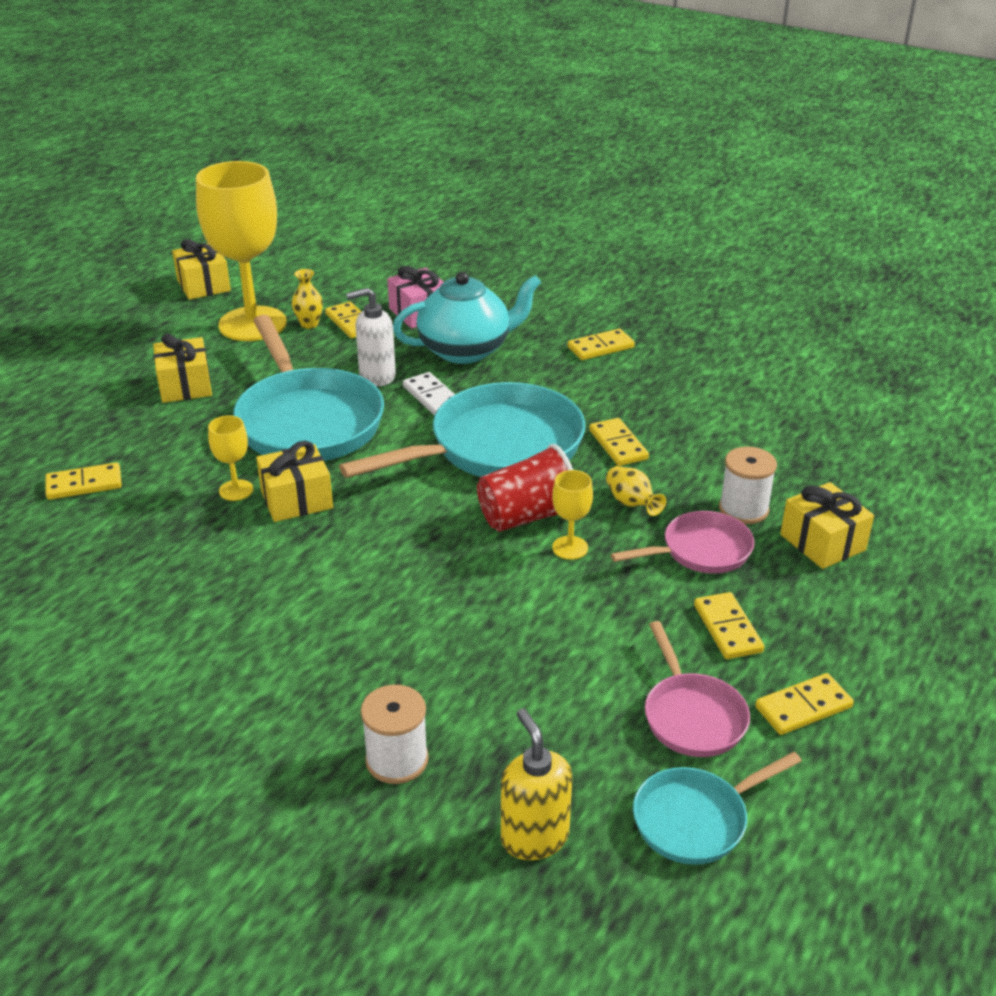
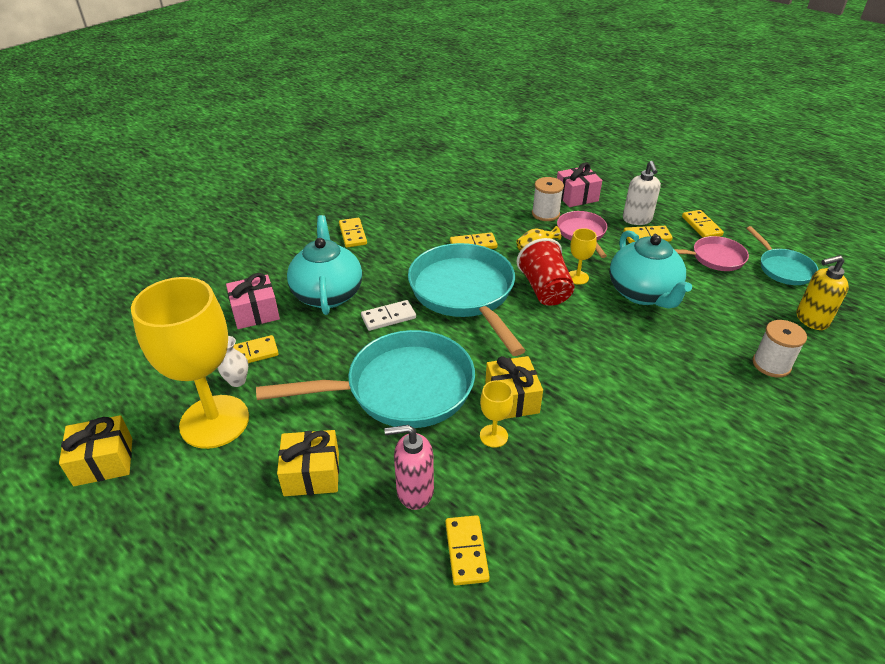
camera: 80 degrees left, 5 degrees up
yellow vase [292,269,323,329] -> white vase [218,336,248,387]
white soap dispenser [346,288,396,386] -> white soap dispenser moved to [623,161,661,225]
yellow gift [780,482,874,569] -> pink gift [557,163,602,207]
none -> pink soap dispenser [384,425,434,510]
none -> turquoise teapot [610,230,692,309]

